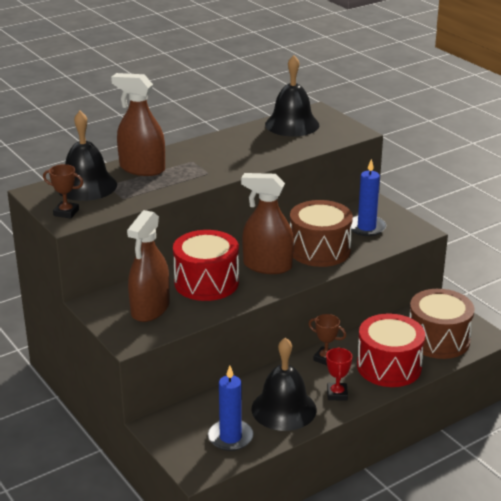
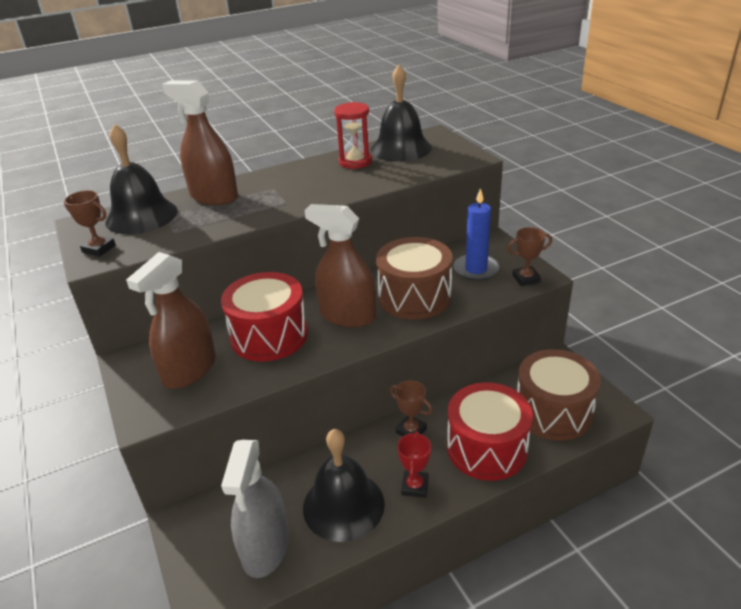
camera: 10 degrees right, 5 degrees up
blue candle [208,366,254,451] -> grey spray bottle [221,440,289,578]
none -> red hourglass [334,102,372,169]
none -> brown trophy [507,227,552,286]

